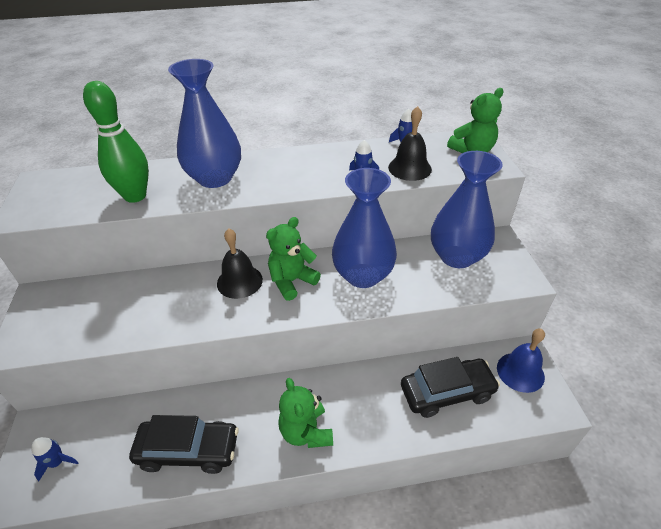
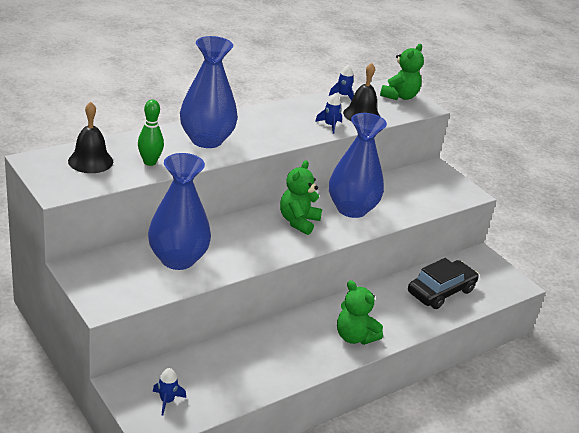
camera: 30 degrees left, 10 degrees down
green bowling pin [83,81,149,203] -> green bowling pin [138,99,164,166], size x0.63
black car [129,415,239,474] -> none
black bell [217,228,263,299] -> black bell moved to [68,102,113,173]
blue vase [431,151,503,268] -> blue vase moved to [148,153,211,270]
blue bell [497,328,545,393] -> none

